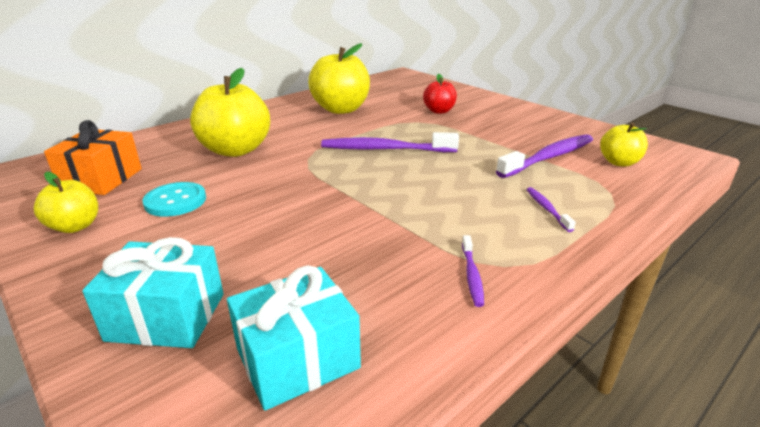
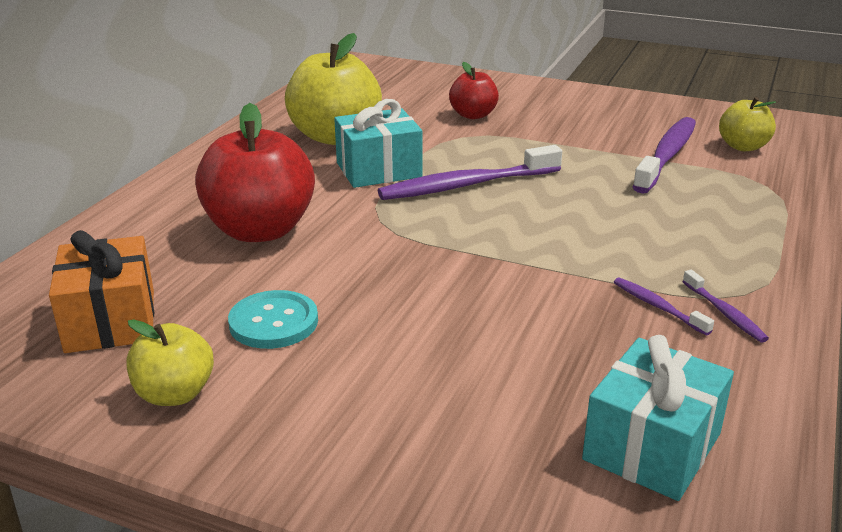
camera: 25 degrees left, 0 degrees up
turquoise gift [82,237,224,348] -> turquoise gift moved to [334,99,422,188]
yellow apple [190,68,270,157] -> red apple [195,103,315,242]
purple toothbrush [526,187,576,232] -> purple toothbrush moved to [614,278,714,335]

